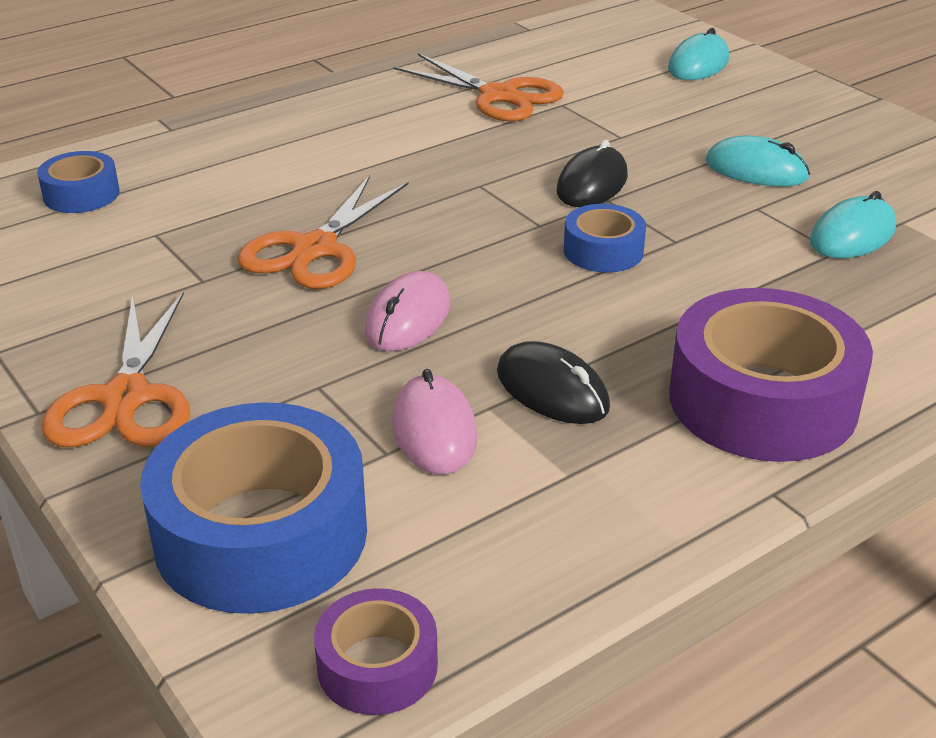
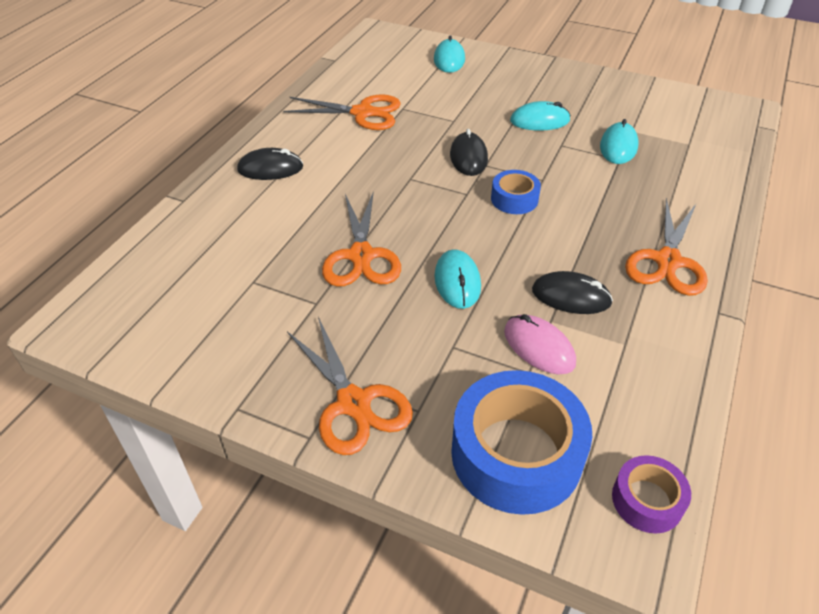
camera: 30 degrees left, 10 degrees up
blue tape [37,151,120,213] -> none
pink mouse [364,271,450,351] -> turquoise mouse [434,249,481,309]
purple tape [669,288,873,462] -> orange scissors [625,198,708,296]
none -> black mouse [237,148,303,180]

